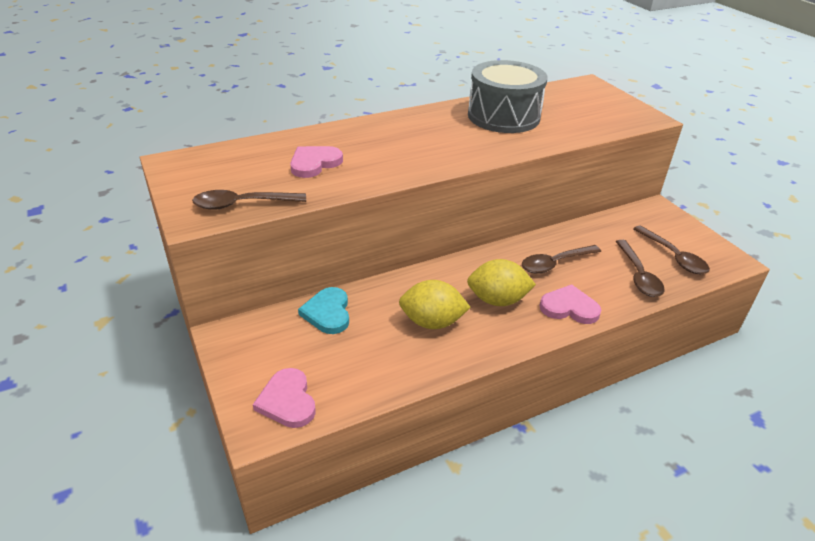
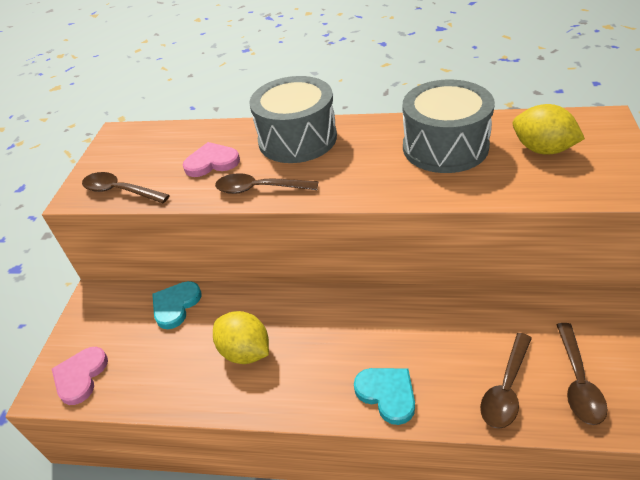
camera: 40 degrees right, 5 degrees up
yellow lemon [467,259,536,306] -> yellow lemon moved to [513,104,585,155]
brown spoon [522,245,601,274] -> brown spoon moved to [215,173,318,194]
pink heart [539,284,601,324] -> turquoise heart [354,368,415,425]
none -> grey drum [249,76,337,163]

